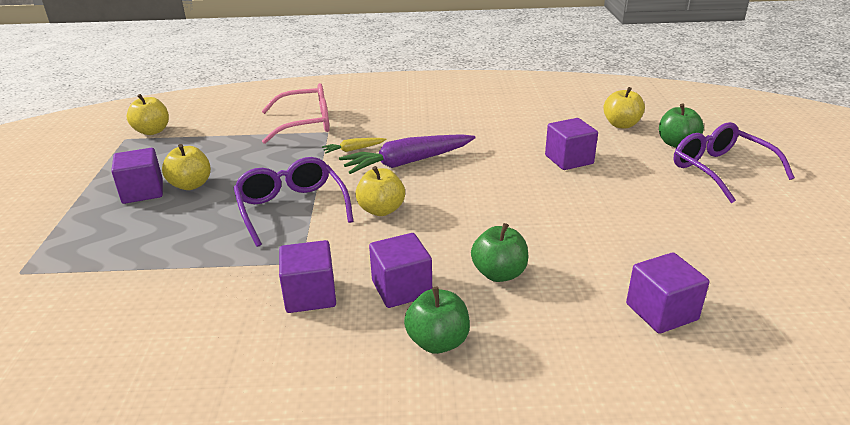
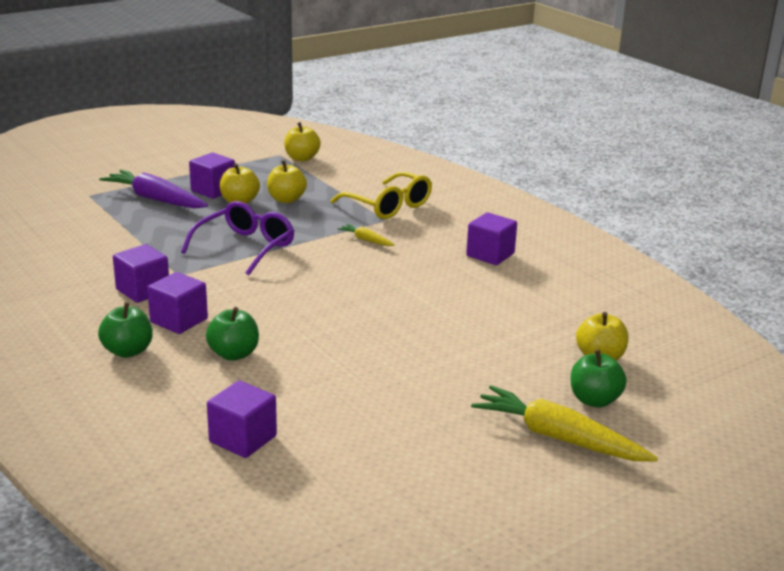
camera: 55 degrees right, 5 degrees down
pink glasses [262,83,330,144] -> yellow glasses [331,172,432,219]
purple carrot [339,134,476,174] -> purple carrot moved to [99,170,208,208]
yellow apple [355,166,405,216] -> yellow apple moved to [267,160,307,203]
purple cube [545,118,598,170] -> purple cube moved to [466,212,517,265]
purple glasses [673,122,795,203] -> yellow carrot [471,385,658,461]

